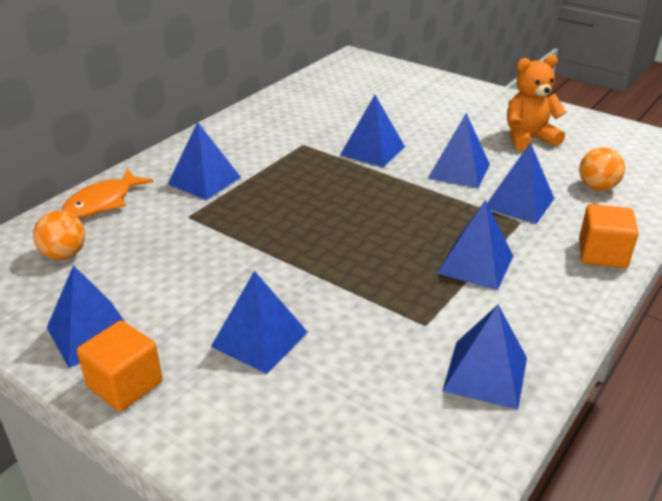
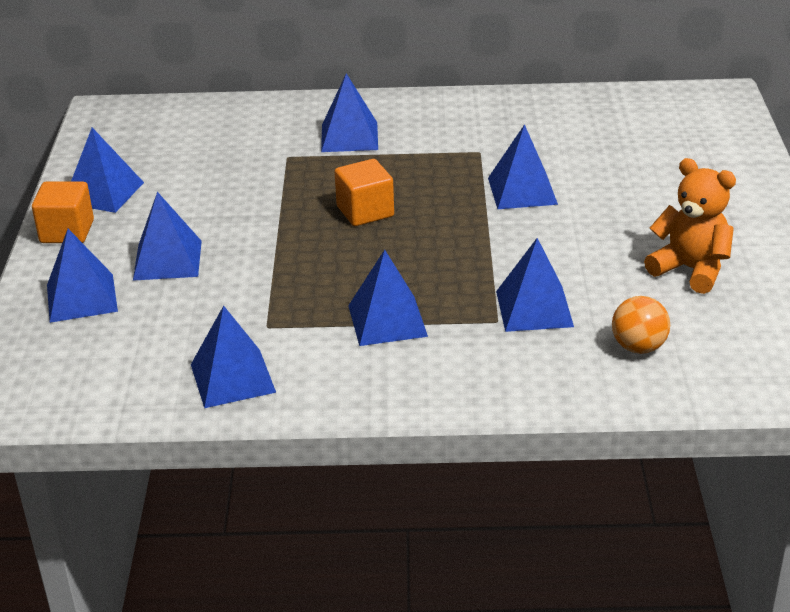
camera: 55 degrees right, 0 degrees up
orange ball [33,211,85,260] -> none
orange fish [62,169,154,218] -> none
blue pyramid [428,113,490,188] -> blue pyramid moved to [47,229,118,323]
orange cube [579,204,639,268] -> orange cube moved to [334,159,394,226]

